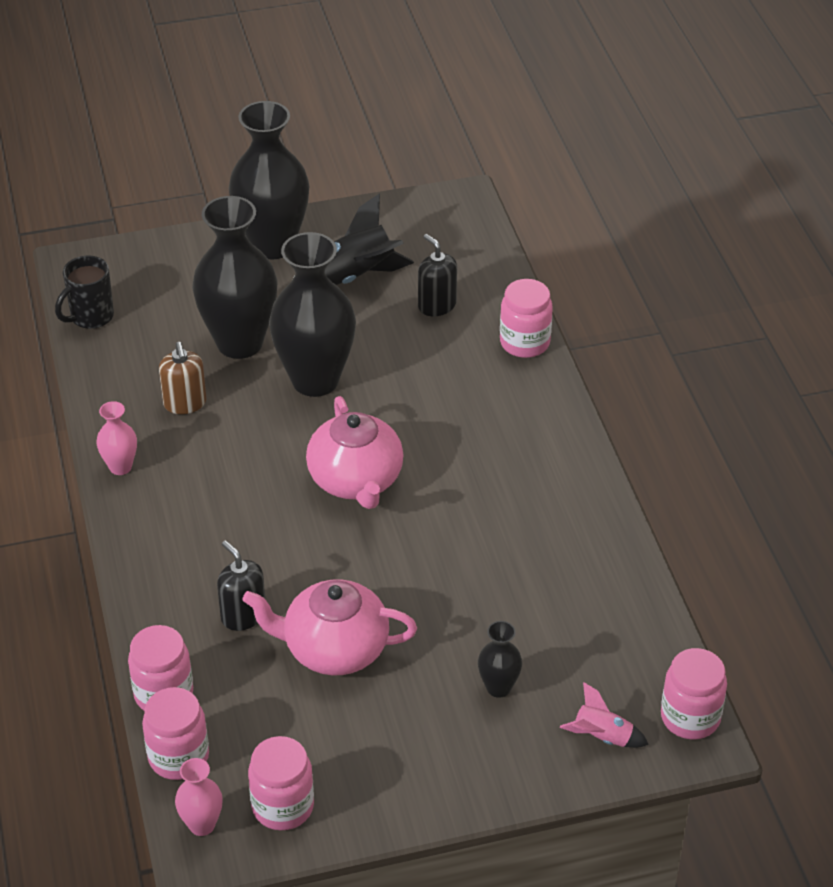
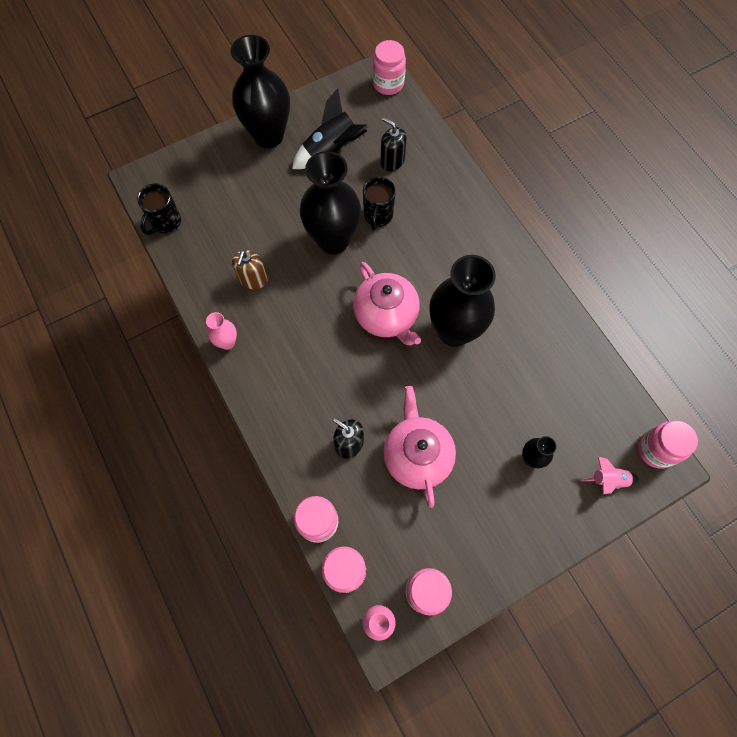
camera: 15 degrees left, 25 degrees up
brown soap dispenser [159,342,207,414] -> brown soap dispenser turned 45 degrees clockwise [232,250,268,289]
black vase [192,196,278,359] -> black vase moved to [429,255,496,347]
pink teapot [242,579,417,676] -> pink teapot turned 90 degrees clockwise [383,386,456,508]
pink jar [500,279,553,358] -> pink jar moved to [372,40,406,95]
none -> black mug [363,177,396,230]

